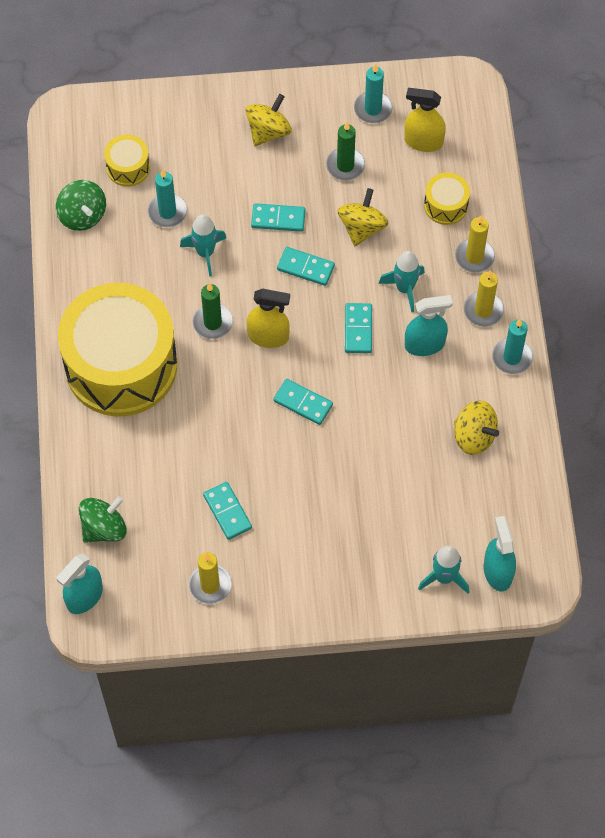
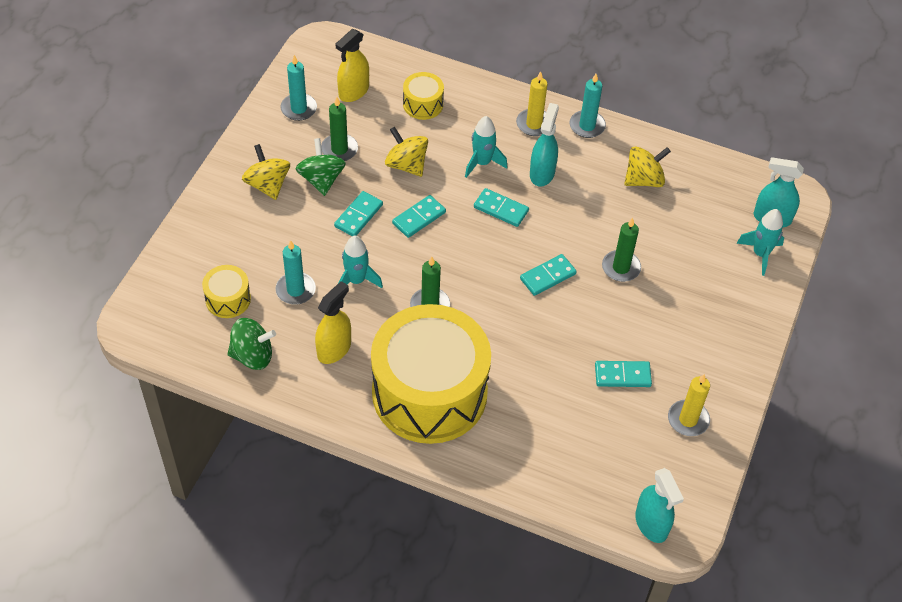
camera: 65 degrees left, 10 degrees down
green spinning top [79,496,127,543] -> green spinning top moved to [296,138,346,196]
yellow spray bottle [247,289,290,348] -> yellow spray bottle moved to [315,281,351,364]
yellow candle [455,216,495,273] -> none
none -> green candle [602,218,641,282]

